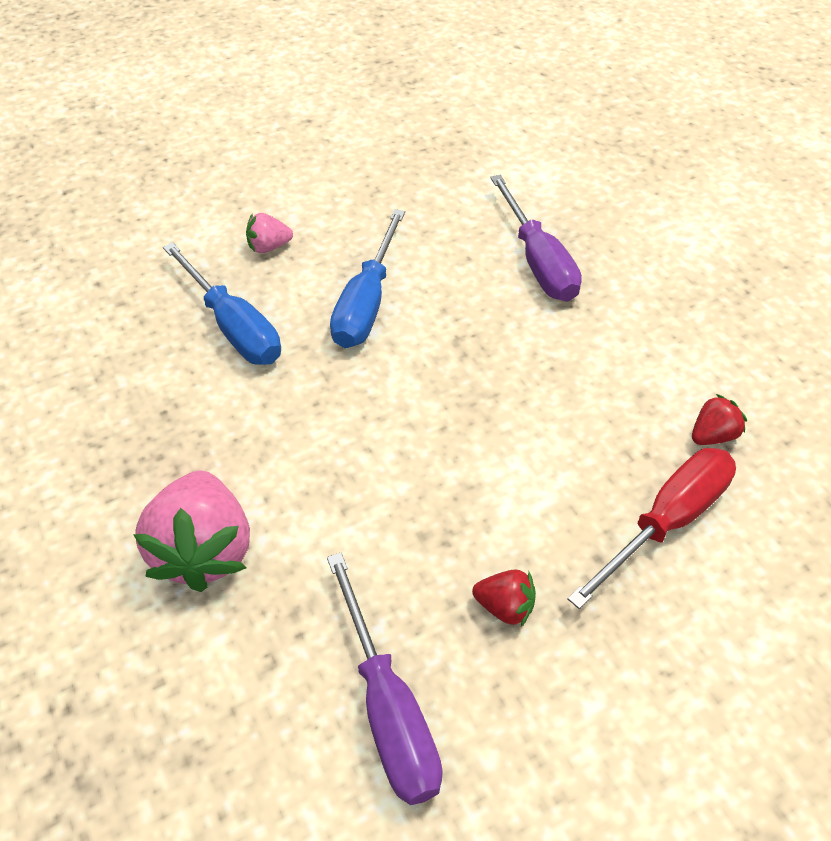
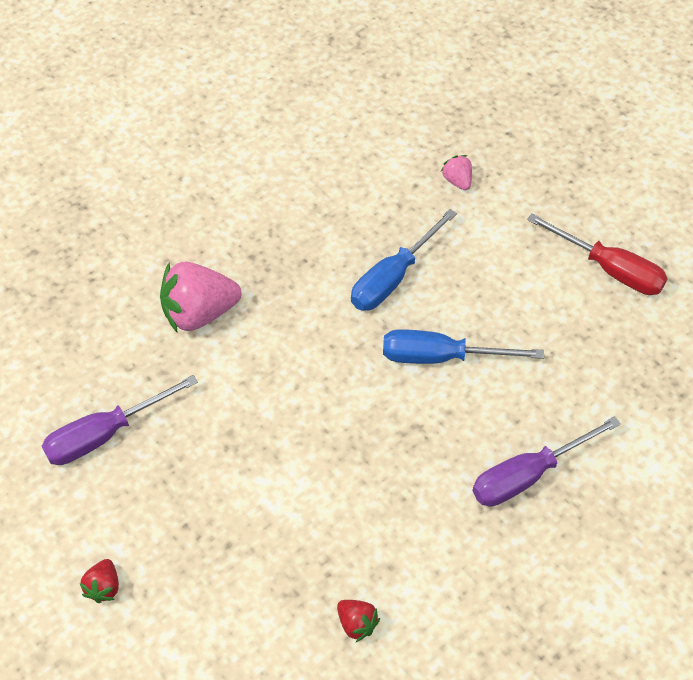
camera: 80 degrees right, 5 degrees up
pink strawberry [246,213,293,253] -> pink strawberry moved to [441,155,472,190]
red strawberry [472,569,536,627] -> red strawberry moved to [80,559,119,603]
red screwdriver [567,448,736,609] -> red screwdriver moved to [527,213,668,295]

